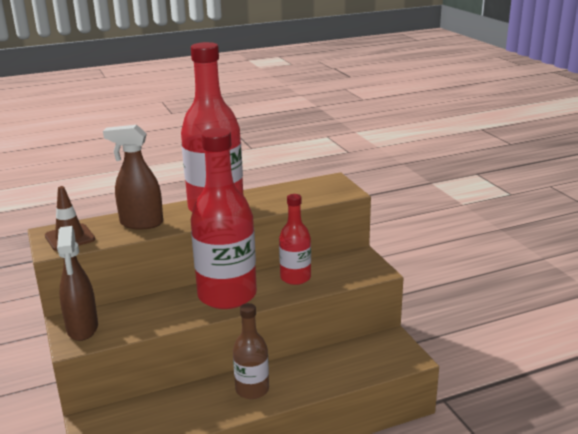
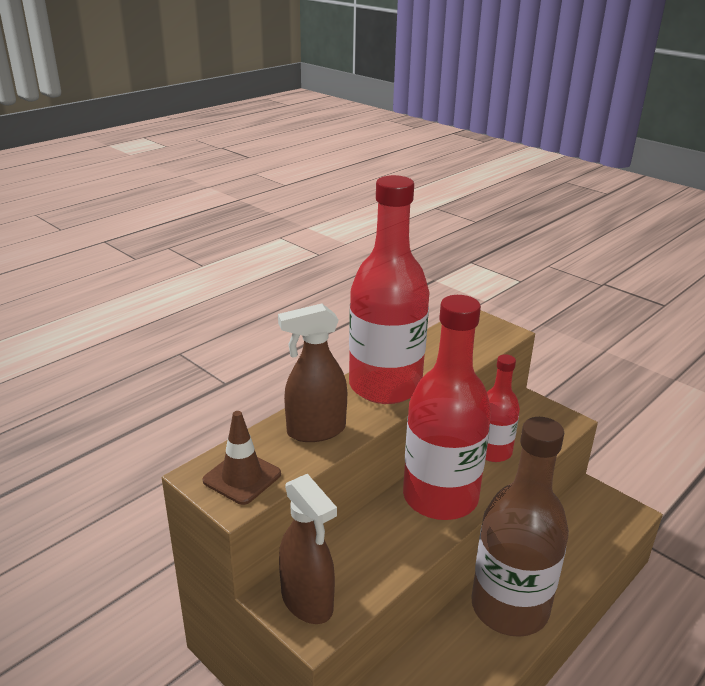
camera: 25 degrees left, 5 degrees up
brown bottle [233,303,269,399] -> brown bottle [471,417,569,637], size x1.85

